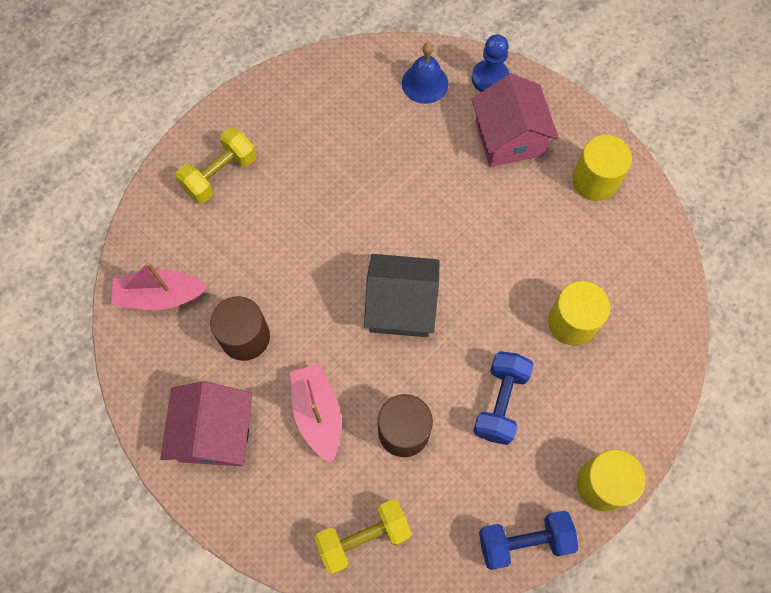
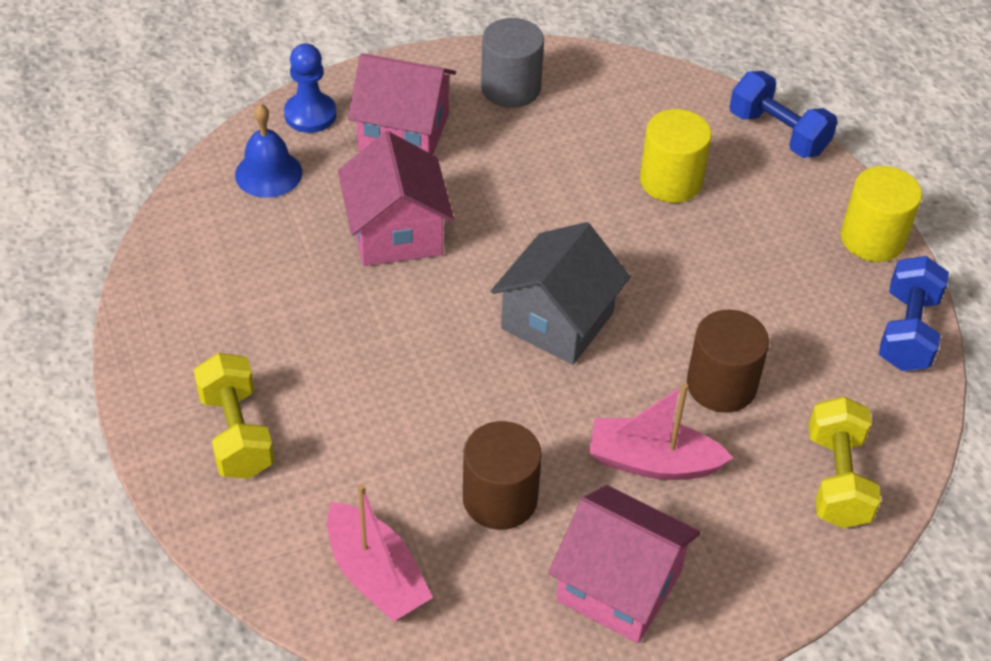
camera: 65 degrees left, 20 degrees down
pink boat [111,262,208,310] -> pink boat turned 60 degrees counterclockwise [327,484,433,622]
blue dumbbell [473,351,534,445] -> blue dumbbell moved to [730,71,838,158]
yellow cylinder [572,135,632,201] -> grey cylinder [481,18,544,108]
none -> pink house [338,131,454,266]

